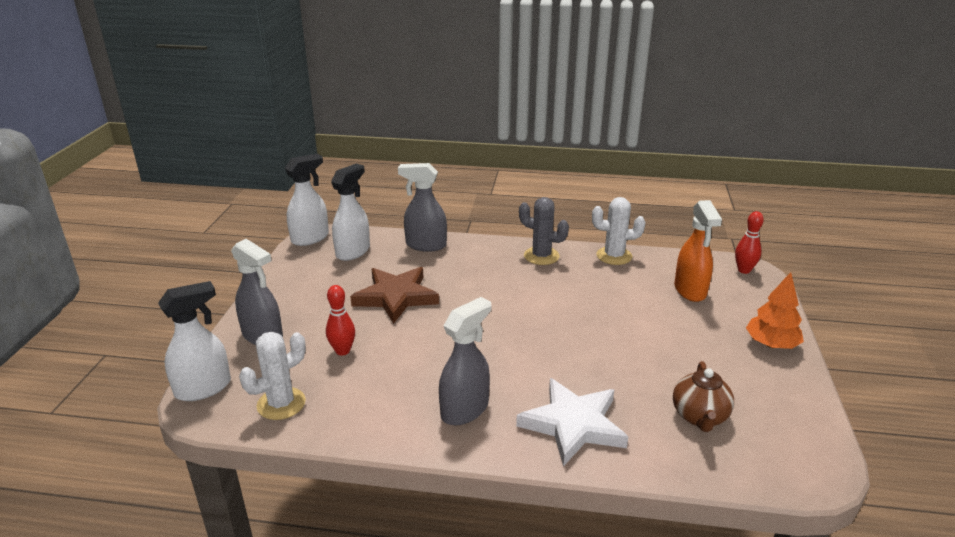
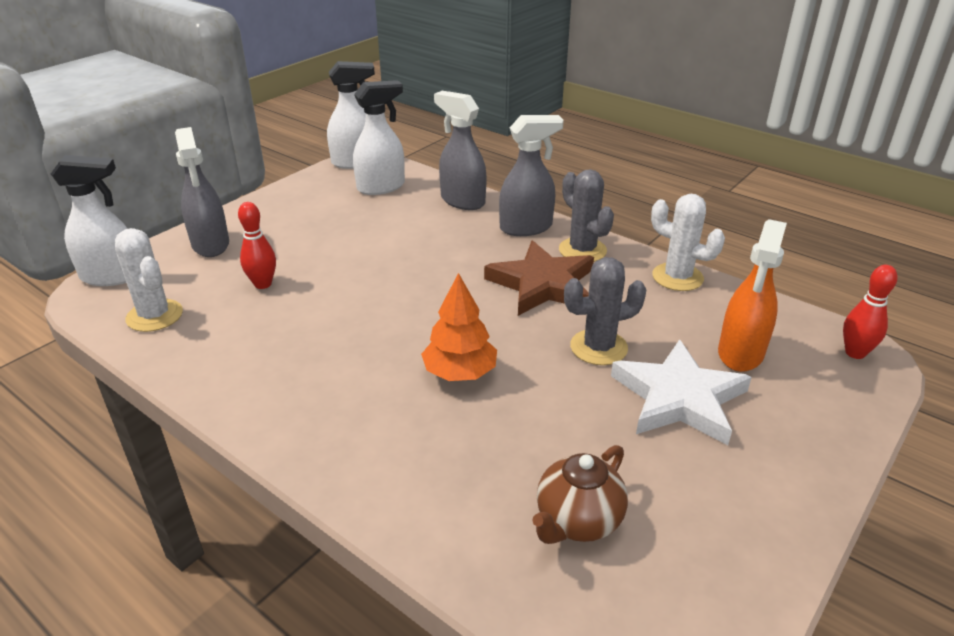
camera: 30 degrees right, 5 degrees up
white cactus [239,332,306,420] -> white cactus turned 60 degrees clockwise [115,228,183,332]
brown star [350,267,439,324] -> brown star moved to [484,241,594,316]
grey spray bottle [439,297,491,425] -> grey spray bottle moved to [499,115,564,236]
white star [516,378,628,467] -> white star moved to [611,339,752,445]
orange tree [746,272,804,349] -> orange tree moved to [421,273,497,381]
none -> grey cactus [564,257,647,365]

